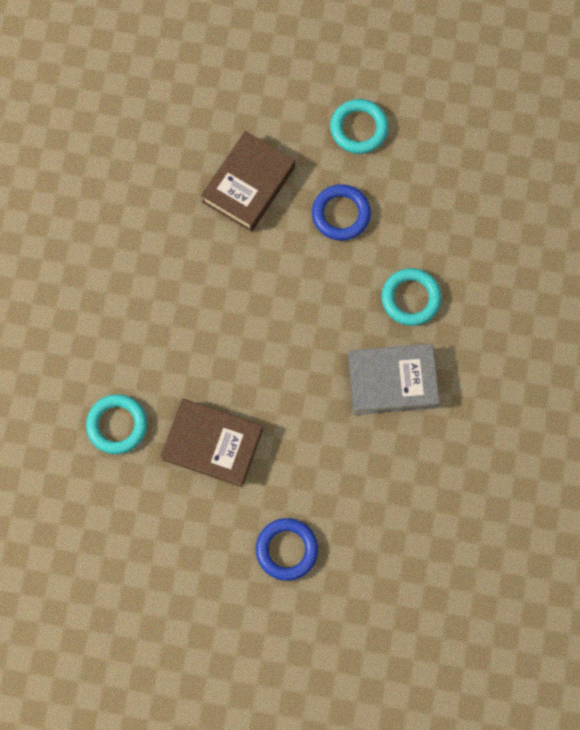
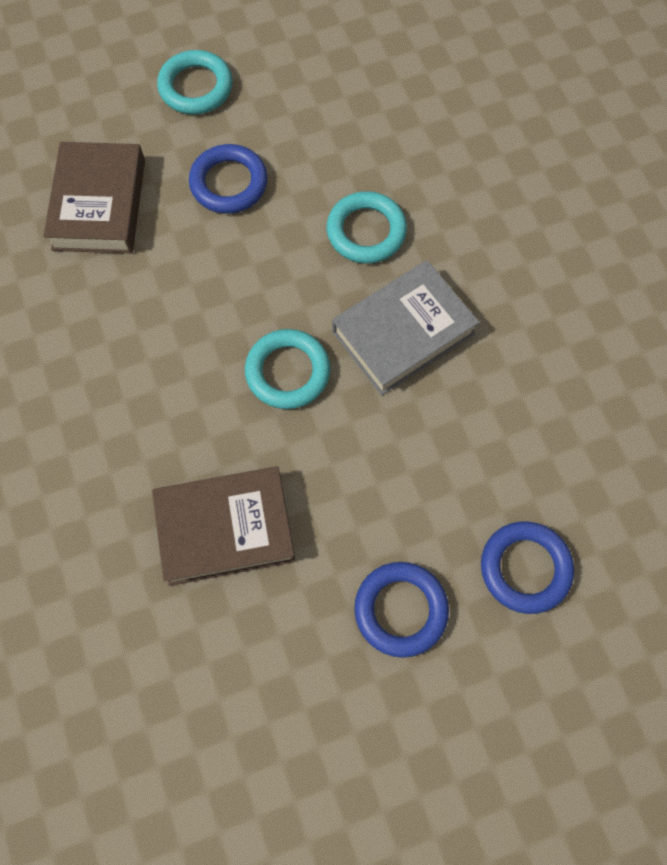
camera: 30 degrees left, 5 degrees down
turquoise ring [86,394,147,454] -> turquoise ring moved to [245,329,330,409]
none -> blue ring [481,521,574,614]

